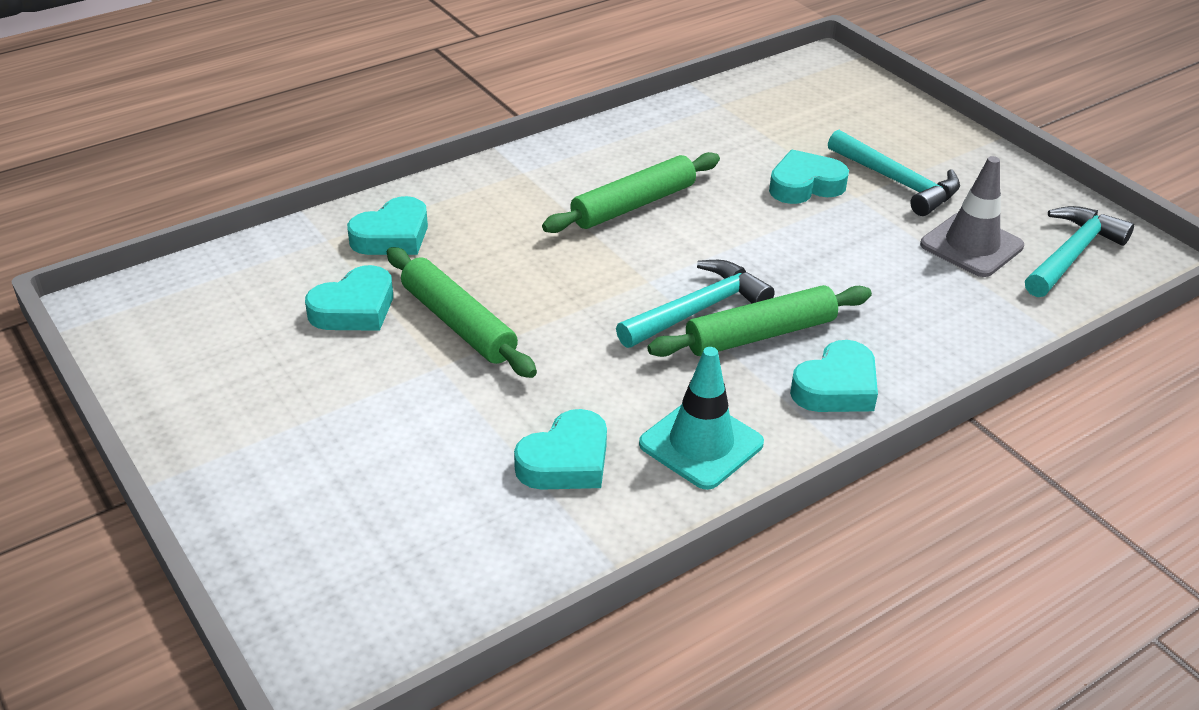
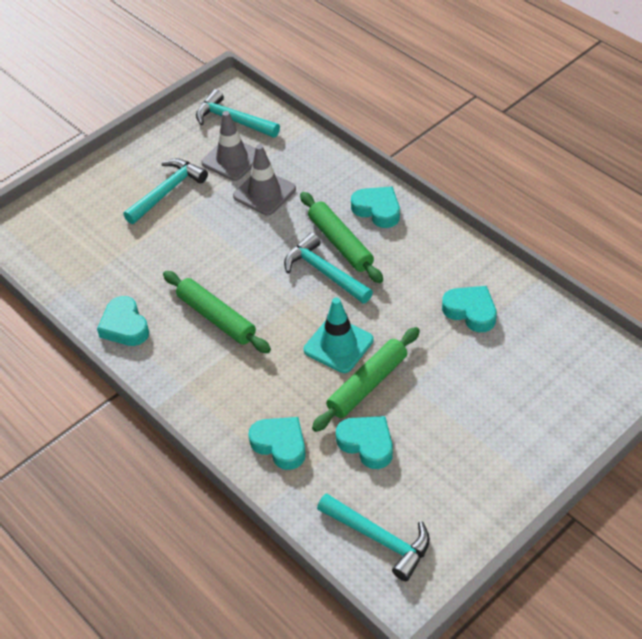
camera: 95 degrees left, 10 degrees up
turquoise traffic cone [639,347,764,490] -> turquoise traffic cone moved to [304,297,374,373]
turquoise heart [769,149,849,204] -> turquoise heart moved to [97,296,149,346]
none -> grey traffic cone [233,144,296,215]
none -> turquoise hammer [317,493,430,581]

